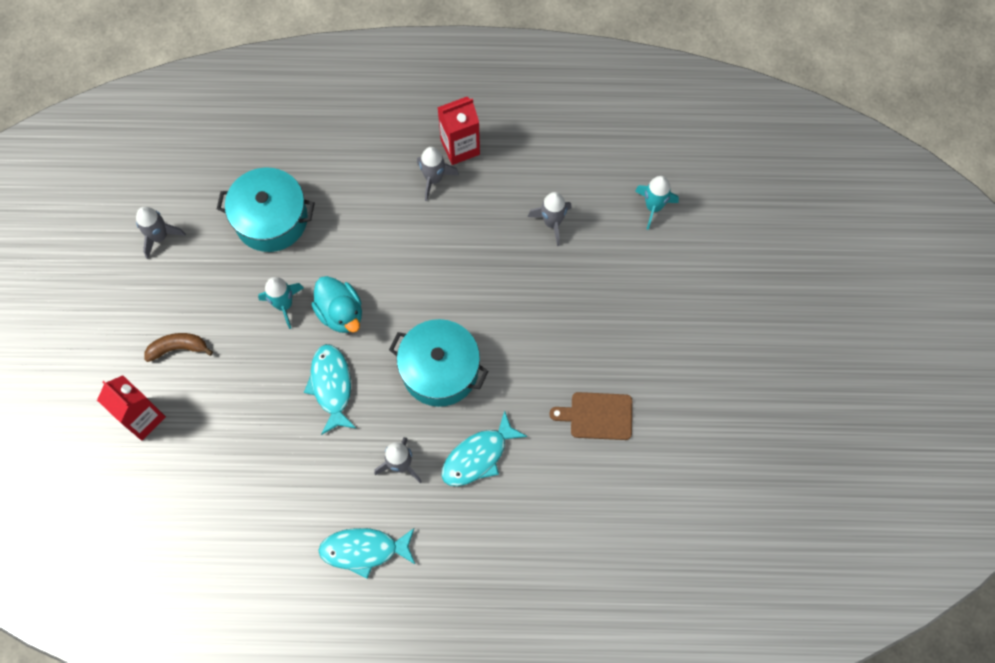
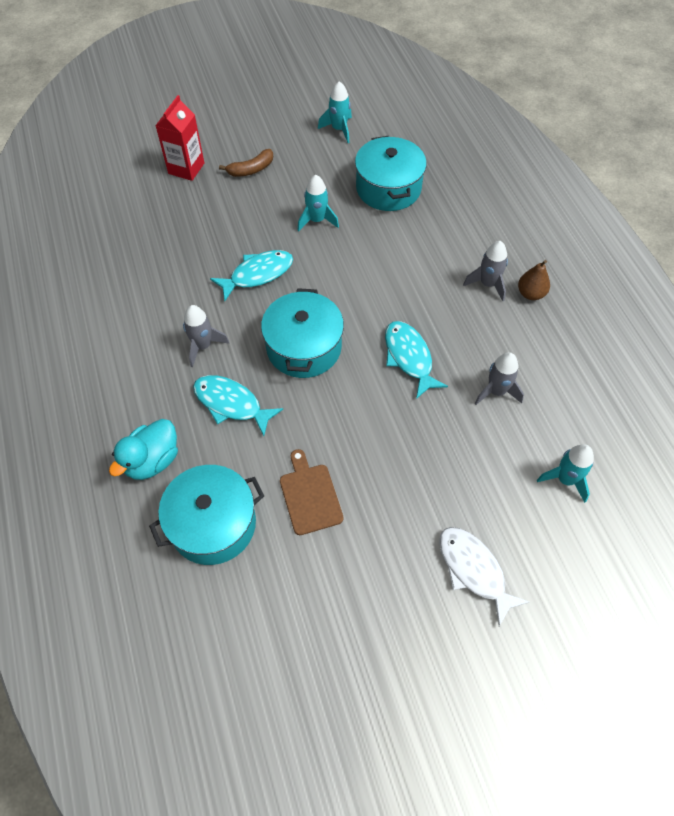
camera: 70 degrees right, 10 degrees down
grey rocket [136,207,186,259] -> turquoise rocket [318,81,352,143]
brown banana [144,333,213,362] -> brown banana turned 90 degrees clockwise [219,149,273,177]
turquoise duck [311,276,362,333] -> turquoise duck moved to [109,419,178,480]
turquoise fish [318,528,415,578] -> turquoise fish moved to [385,321,448,399]
red carton [437,97,480,165] -> brown pear [518,260,550,300]
none -> turquoise pot [149,465,264,565]
none -> white fish [439,527,530,626]

